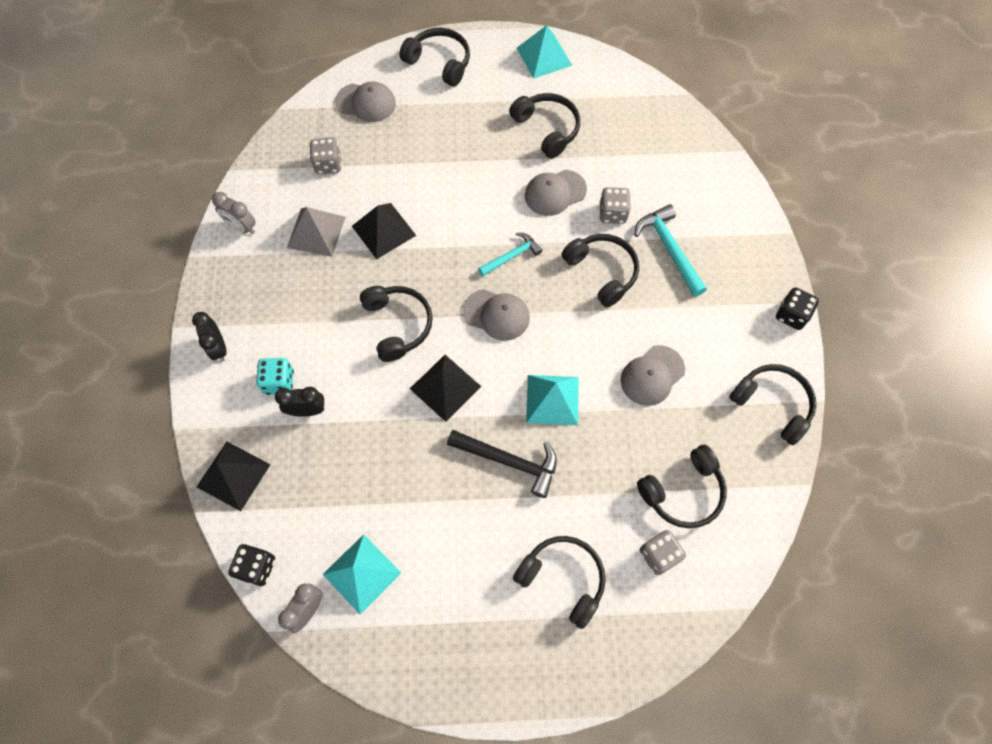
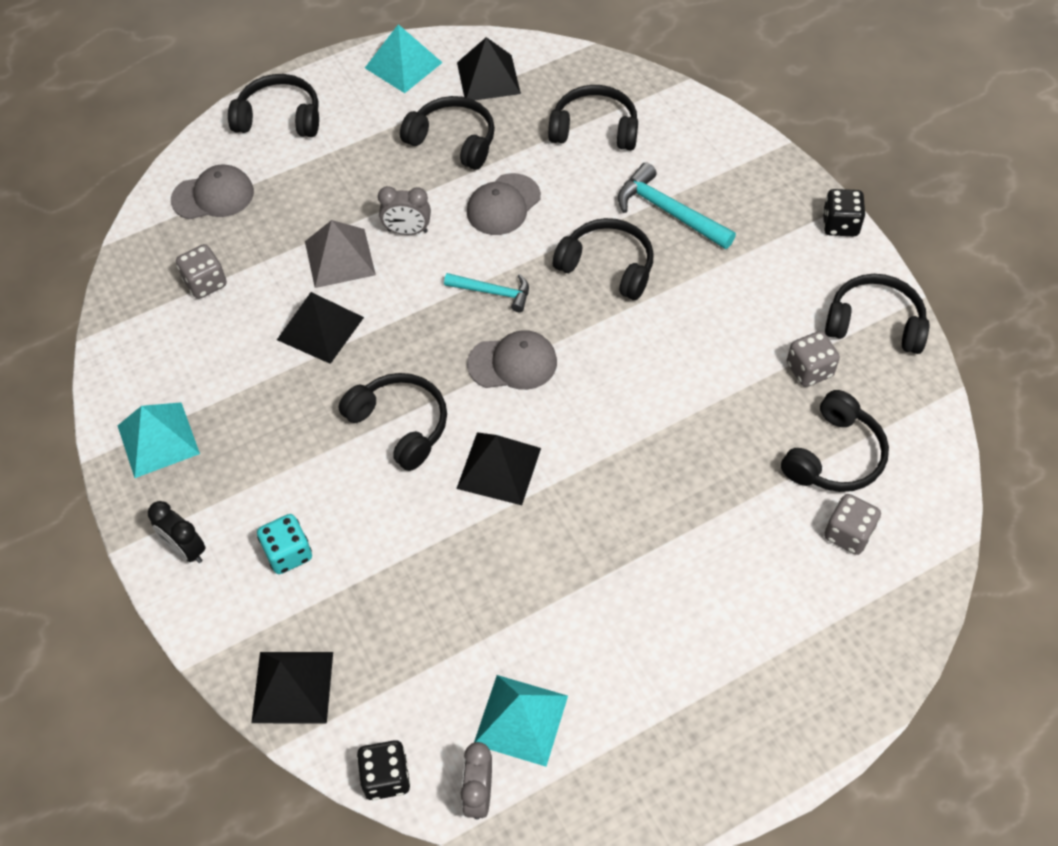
camera: 25 degrees left, 10 degrees down
grey clock [212,192,256,234] -> grey clock moved to [378,186,431,235]
black clock [275,387,324,417] -> none
grey pyramid [287,207,346,257] -> grey pyramid moved to [305,220,376,288]
black hammer [447,430,557,498] -> none
turquoise hammer [478,233,543,276] -> turquoise hammer turned 75 degrees clockwise [444,273,529,312]
black headphones [513,536,606,629] -> black headphones moved to [548,85,638,150]
turquoise pyramid [526,375,579,425] -> turquoise pyramid moved to [118,402,200,478]
grey dice [599,187,631,224] -> grey dice moved to [787,331,840,387]
grey cap [621,345,685,406] -> none
none -> black pyramid [457,37,521,100]

